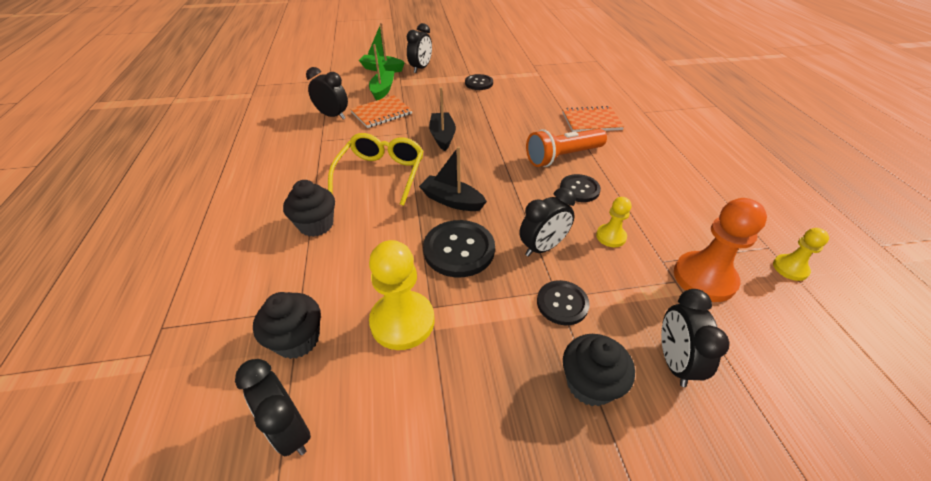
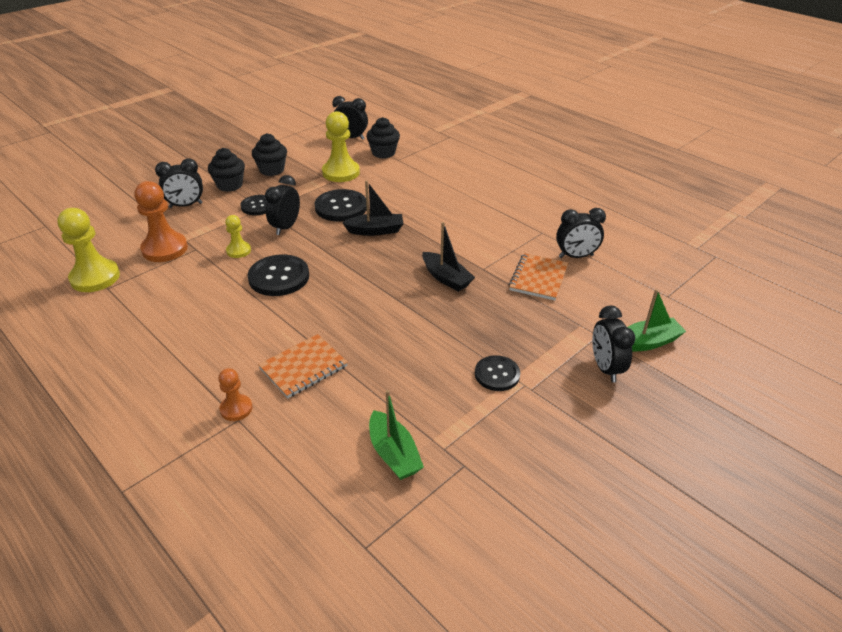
camera: 145 degrees right, 5 degrees down
black cupcake [283,180,335,237] -> black cupcake moved to [252,133,287,176]
yellow glasses [328,133,423,206] -> none
green boat [369,44,395,101] -> green boat moved to [369,390,424,480]
orange flashlight [526,128,607,167] -> none
black button [560,174,601,202] -> black button [248,254,309,296], size x1.57
black clock [661,289,729,387] -> black clock turned 105 degrees clockwise [155,159,203,208]
yellow pawn [773,228,829,281] -> yellow pawn [58,208,120,292], size x1.83
none -> orange pawn [218,368,252,421]

